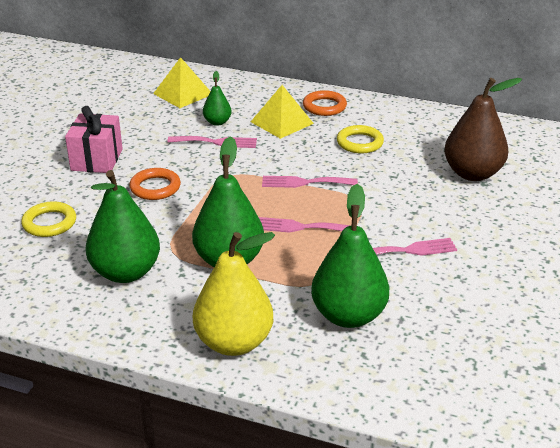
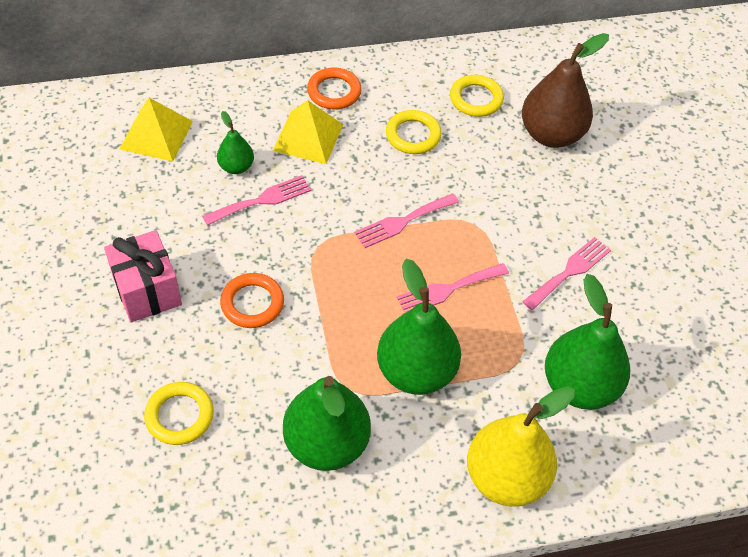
camera: 35 degrees left, 20 degrees up
none -> yellow ring [450,75,504,117]

